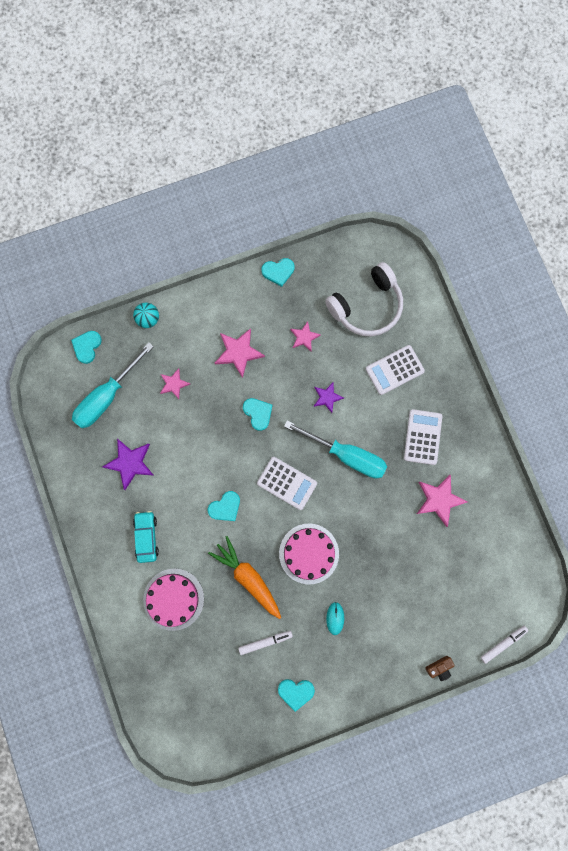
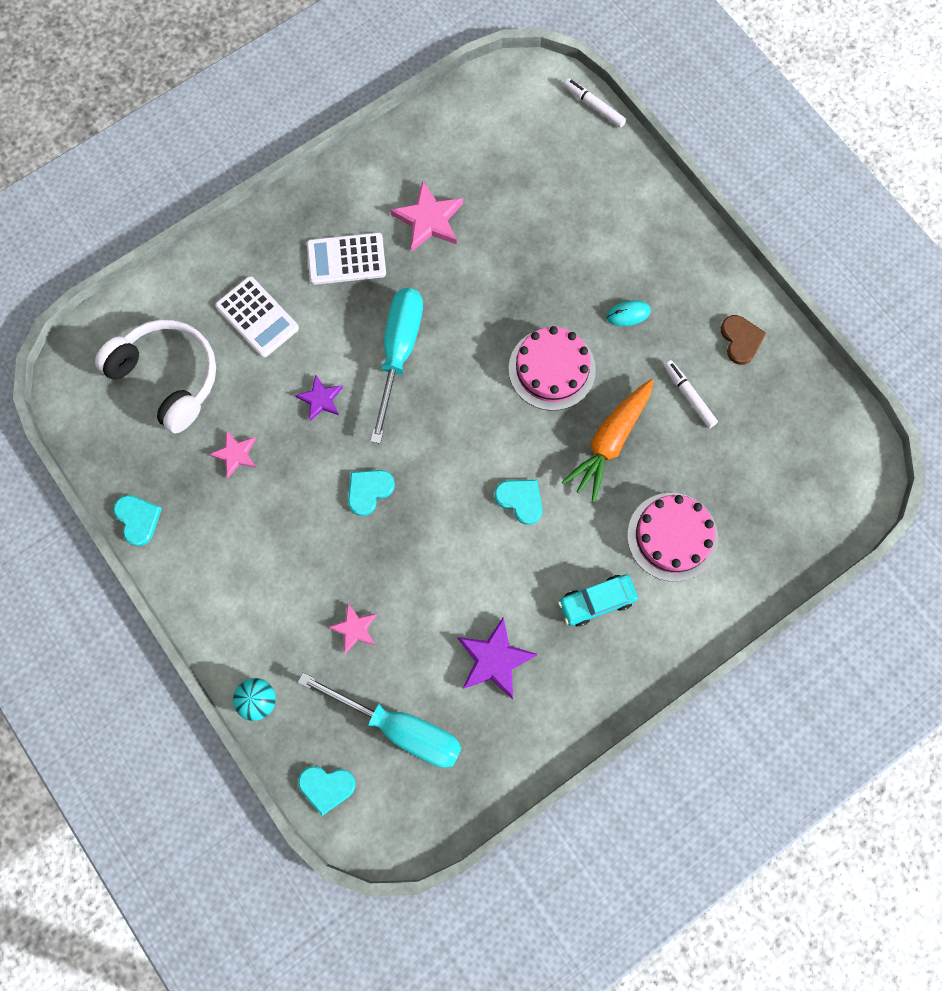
camera: 105 degrees left, 5 degrees down
pink star [215,328,265,378] -> none
white calculator [257,457,317,510] -> none
turquoise heart [278,679,315,712] -> brown heart [721,315,766,365]
brown camera [426,656,455,681] -> none

